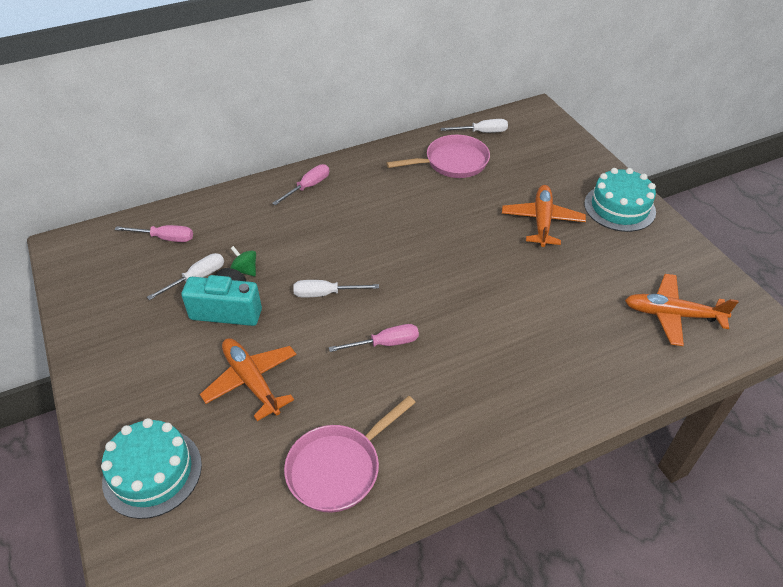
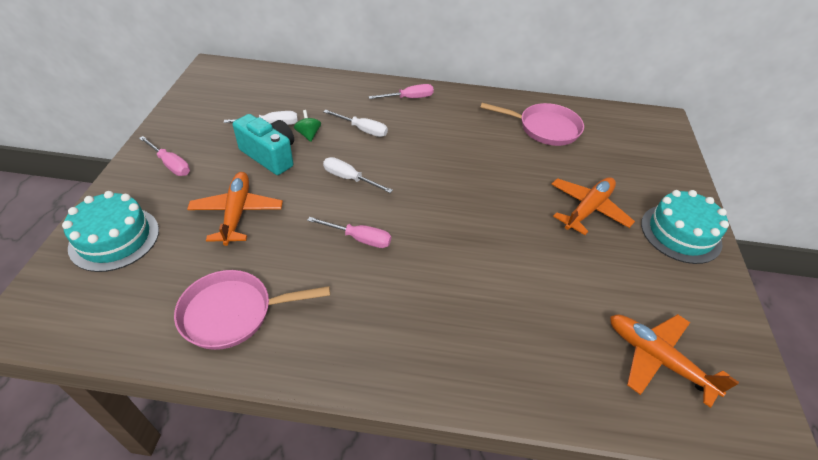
camera: 30 degrees right, 0 degrees up
pink screwdriver [114,225,193,242] -> pink screwdriver moved to [139,136,190,176]
white screwdriver [441,119,508,133] -> white screwdriver moved to [323,110,388,137]

